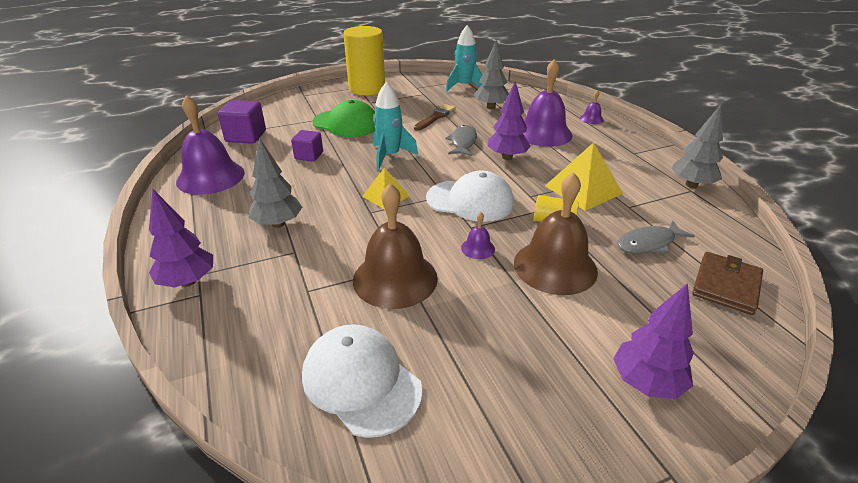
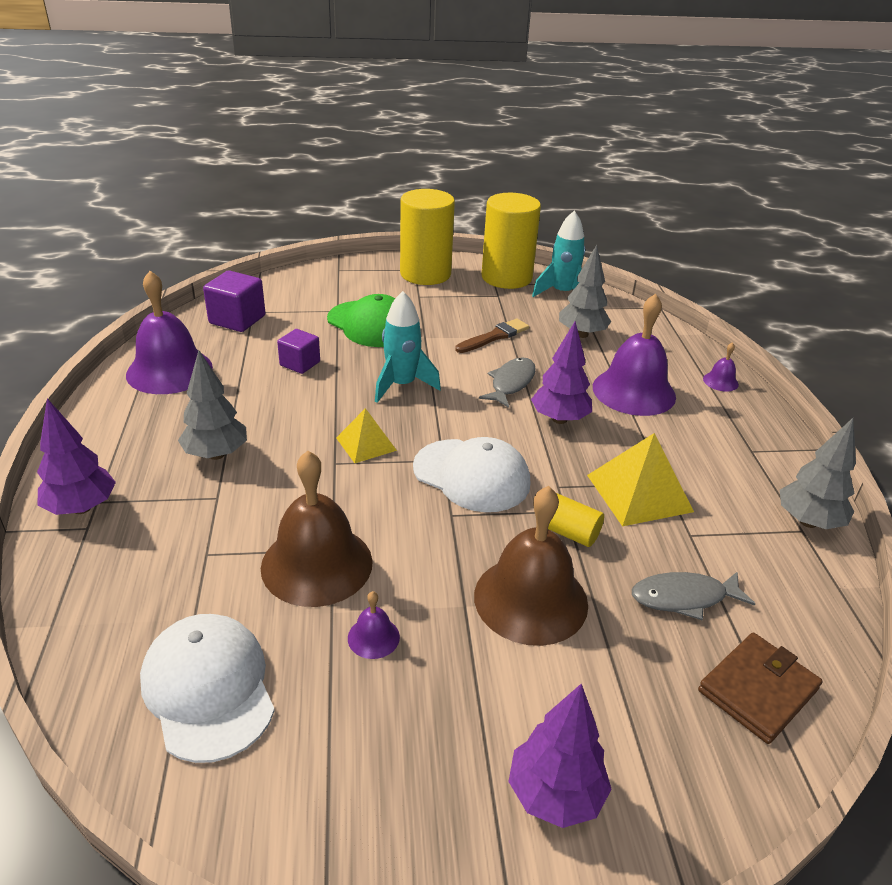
camera: 15 degrees right, 0 degrees up
purple bell [461,212,495,259] -> purple bell moved to [348,591,400,659]
none -> yellow cylinder [482,193,541,289]

